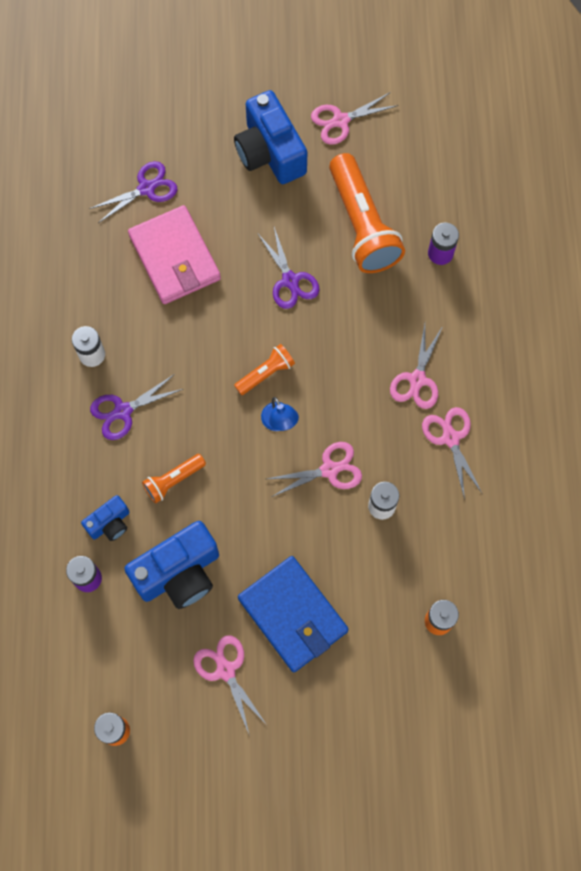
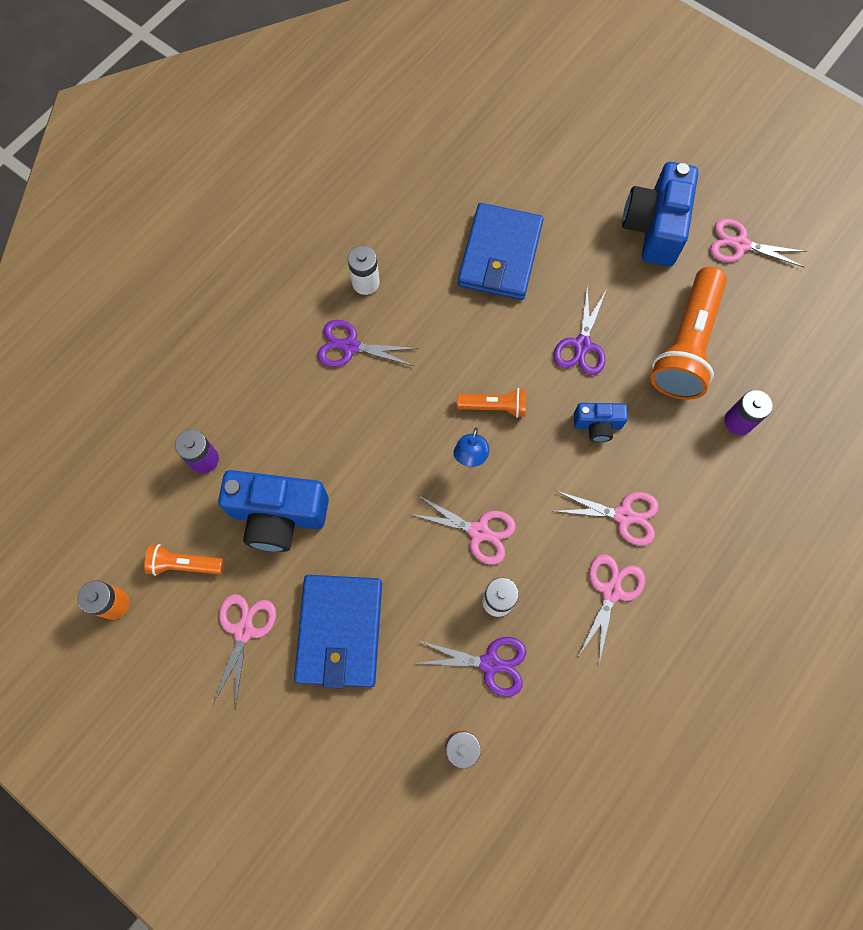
camera: 40 degrees right, 0 degrees up
blue camera [81,495,130,541] -> blue camera moved to [574,403,628,442]
purple scissors [89,161,177,223] -> purple scissors moved to [416,637,526,697]
pink wallet [128,205,221,304] -> blue wallet [458,203,544,300]
orange flashlight [142,454,206,503] -> orange flashlight moved to [144,544,224,576]
pink scissors [390,324,443,409] -> pink scissors turned 135 degrees counterclockwise [553,491,659,546]

